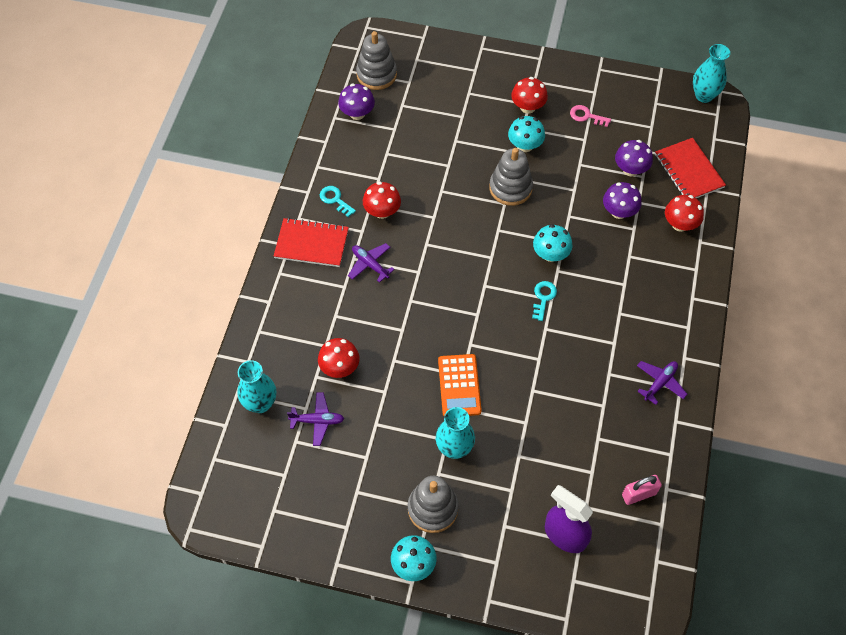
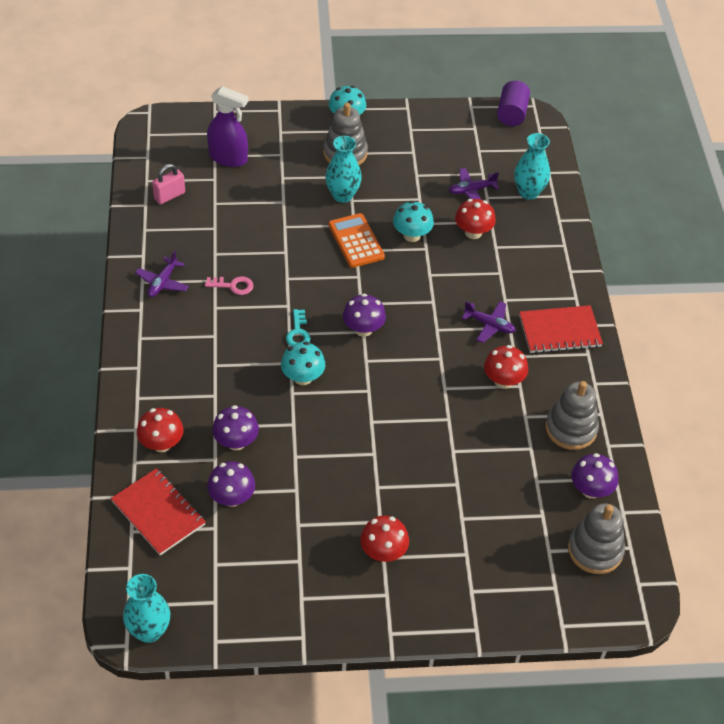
camera: 160 degrees right, 10 degrees down
turquoise key [320,186,356,217] -> none
grey stacking toy [489,148,533,206] -> grey stacking toy moved to [545,381,599,450]
turquoise mushroom [508,116,545,152] -> turquoise mushroom moved to [393,201,434,242]
pink key [570,105,611,127] -> pink key moved to [205,276,254,295]
none -> purple mushroom [343,294,386,337]
none -> purple cylinder [497,81,530,126]

